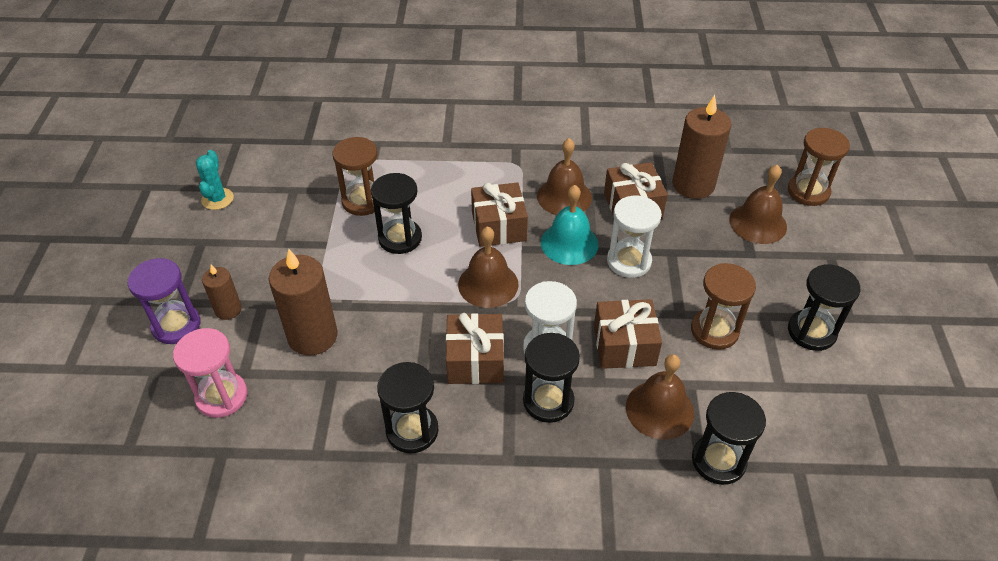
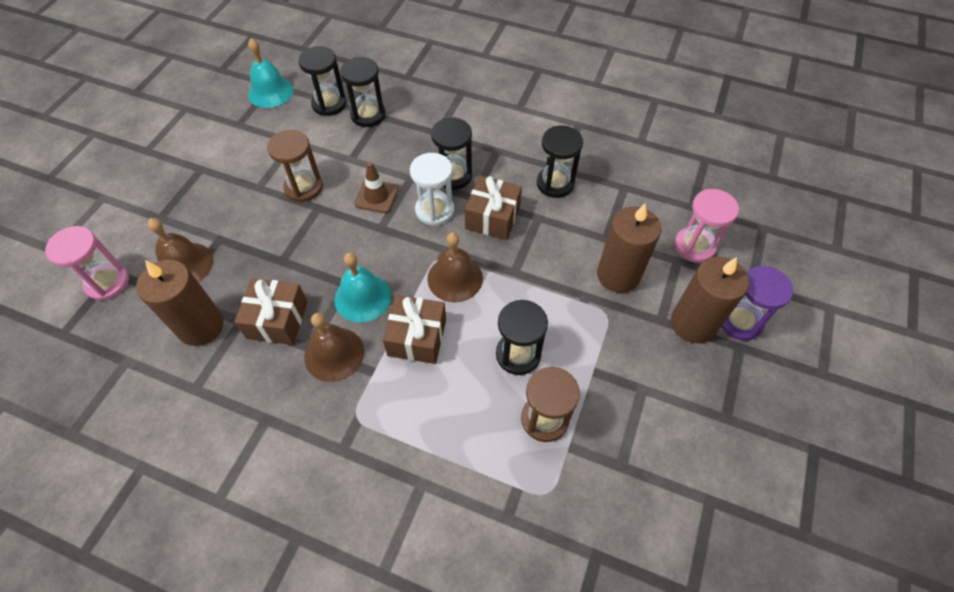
camera: 160 degrees left, 10 degrees up
turquoise cactus [196,150,234,210] -> none
brown candle [202,265,242,320] -> brown candle [671,257,749,343], size x1.83
brown gift [594,299,662,369] -> brown traffic cone [354,162,399,213]
white hourglass [607,196,662,278] -> none
brown bell [626,354,694,440] -> none
brown hourglass [788,128,850,206] -> pink hourglass [45,226,129,300]
black hourglass [788,264,861,351] -> black hourglass moved to [298,46,347,116]
none -> turquoise bell [248,38,294,108]

